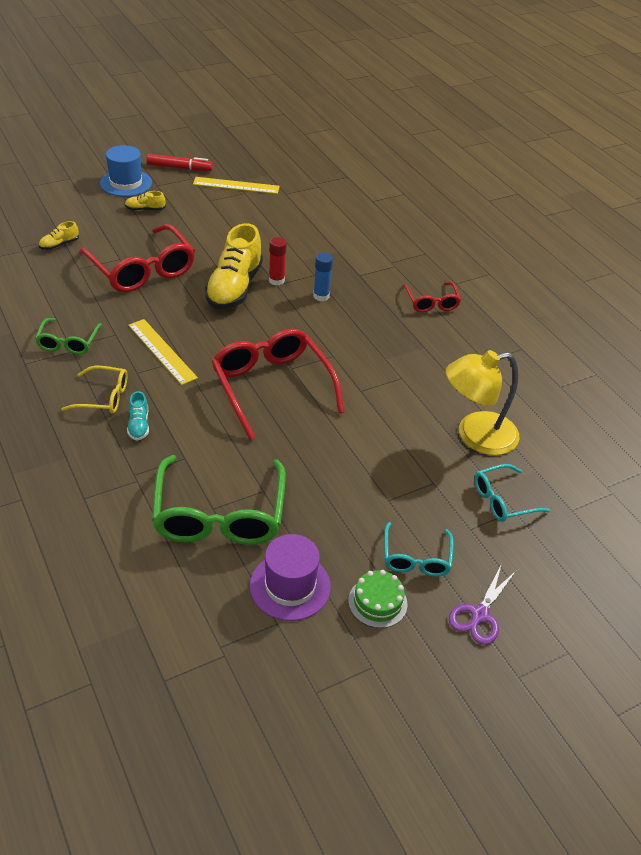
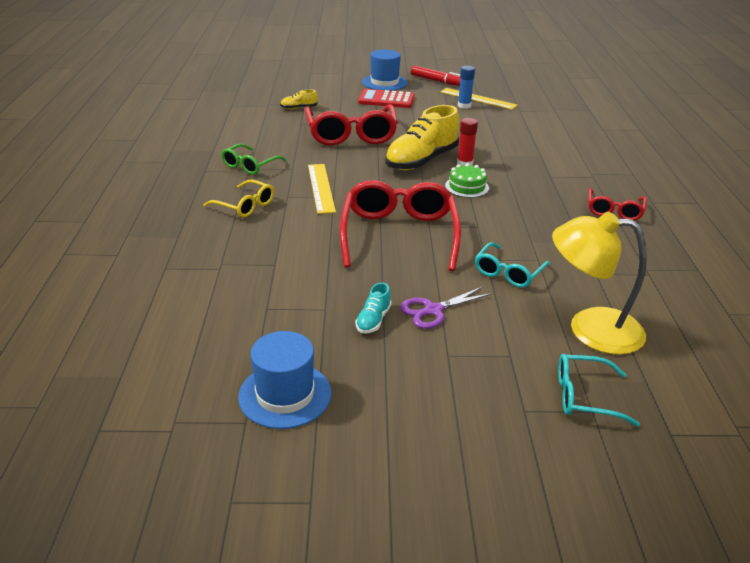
camera: 30 degrees right, 10 degrees down
yellow shoe [125,191,166,211] -> red calculator [358,89,415,108]
turquoise shoe [127,391,149,441] -> turquoise shoe moved to [356,282,392,333]
green glasses [152,455,286,545] -> none
purple hat [250,534,331,621] -> blue hat [238,331,331,429]
blue glue stick [313,253,333,301] -> blue glue stick moved to [458,66,475,109]
green cake [348,570,407,628] -> green cake moved to [445,163,489,198]
turquoise glasses [384,522,454,577] -> turquoise glasses moved to [475,242,550,288]
purple scissors [449,566,516,645] -> purple scissors moved to [400,286,492,329]

